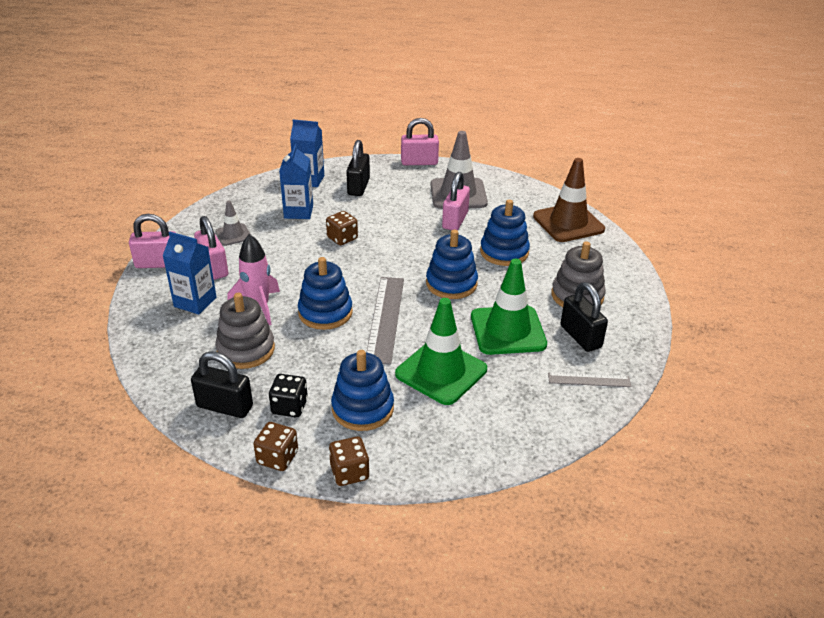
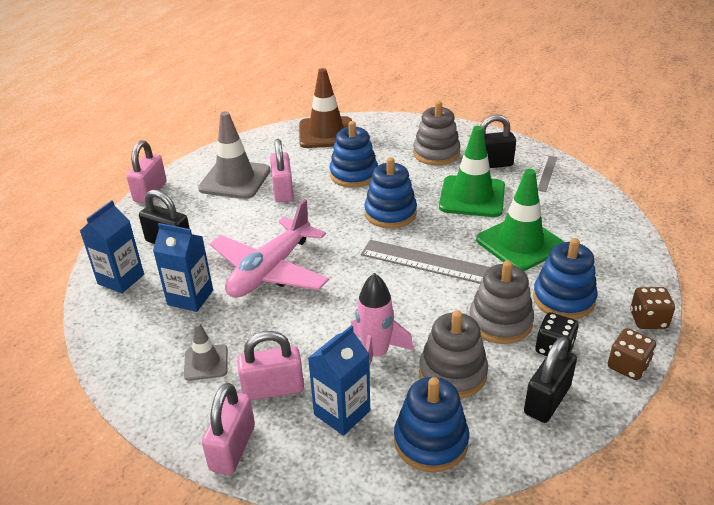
camera: 70 degrees left, 0 degrees up
blue stacking toy [298,257,353,330] -> blue stacking toy moved to [394,377,469,472]
brown dice [326,211,358,245] -> pink plane [210,199,329,298]
pink padlock [442,172,470,230] -> pink padlock turned 45 degrees clockwise [270,139,294,202]
none -> grey stacking toy [469,260,534,344]

